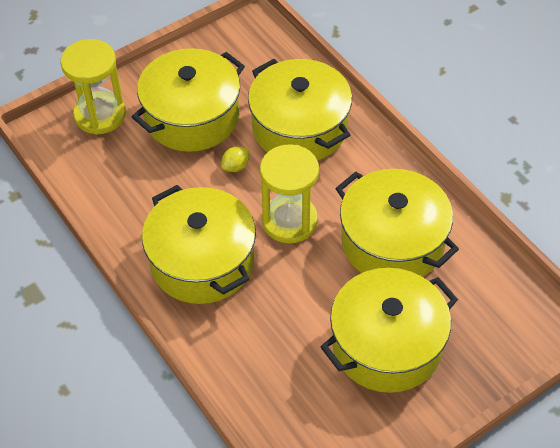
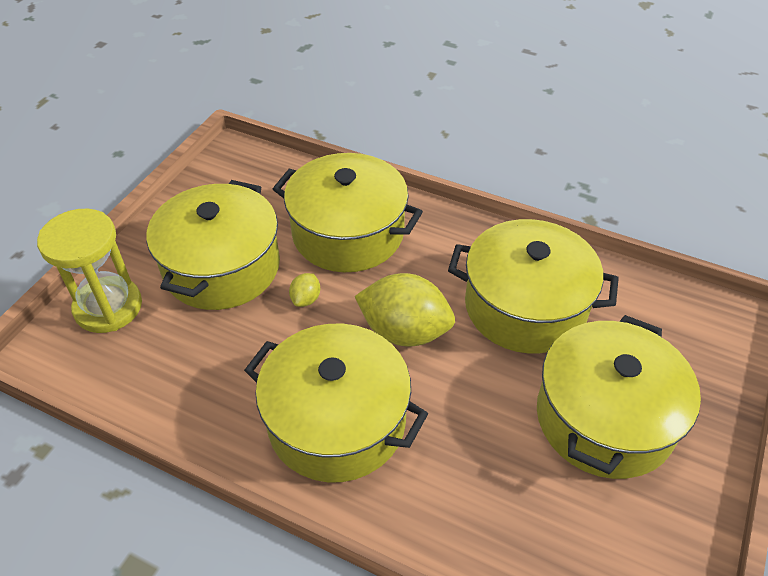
camera: 30 degrees left, 5 degrees down
yellow hourglass [260,144,319,243] -> yellow lemon [355,273,455,347]

